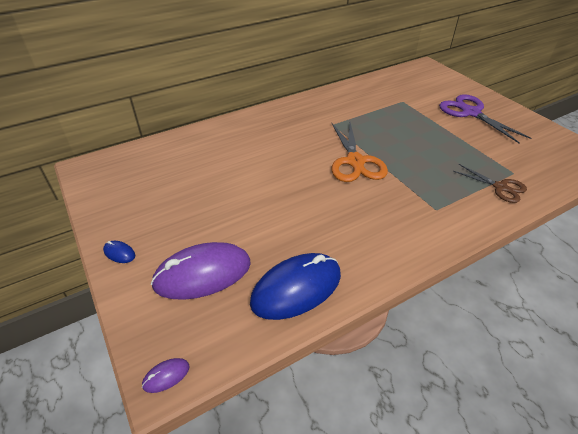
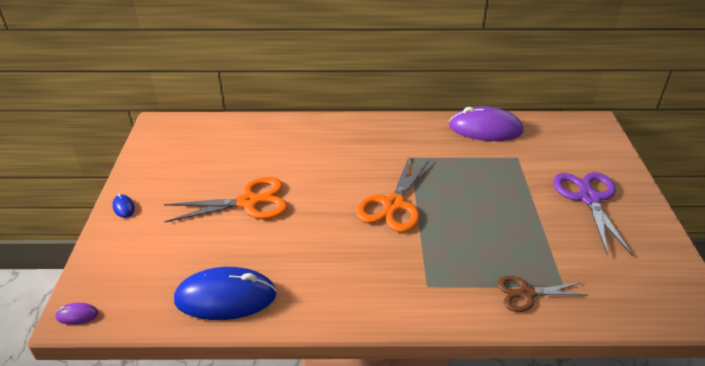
camera: 30 degrees right, 5 degrees down
purple mouse [151,242,251,300] -> purple mouse moved to [449,106,524,141]
brown scissors [453,164,527,203] -> brown scissors turned 105 degrees clockwise [497,276,587,312]
none -> orange scissors [164,177,288,222]

